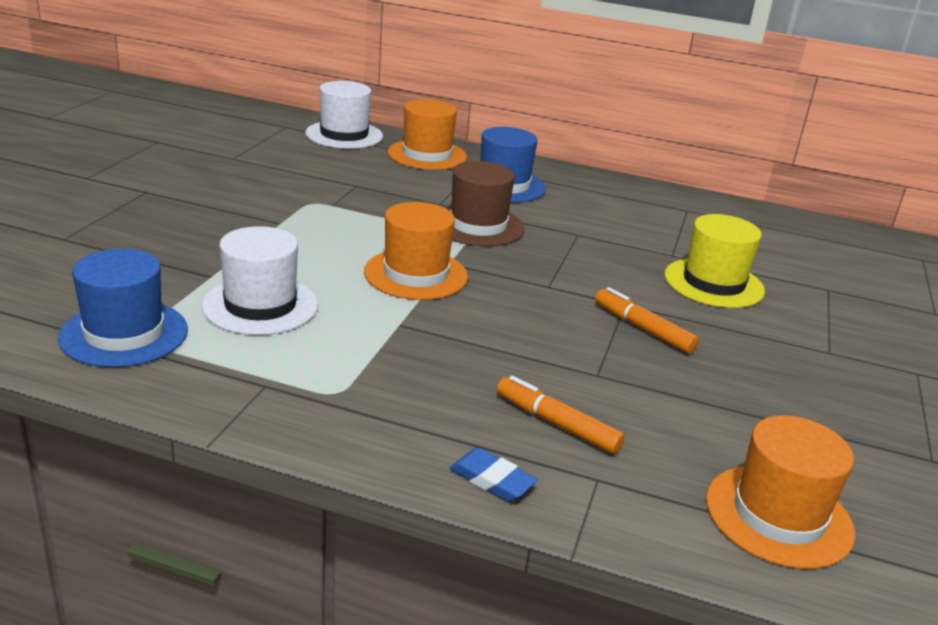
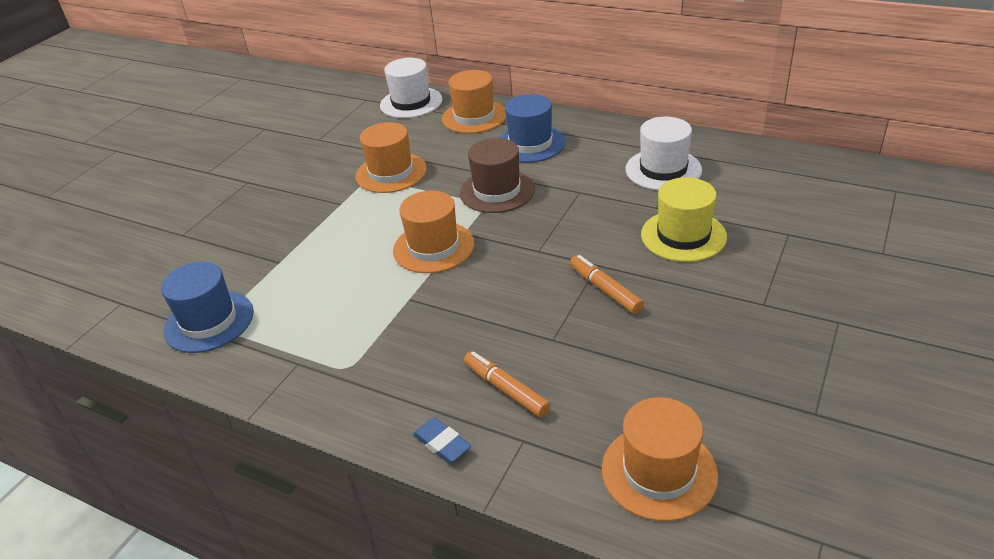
camera: 15 degrees right, 10 degrees up
white hat [202,226,318,335] -> white hat moved to [626,117,702,190]
none -> orange hat [355,122,427,193]

